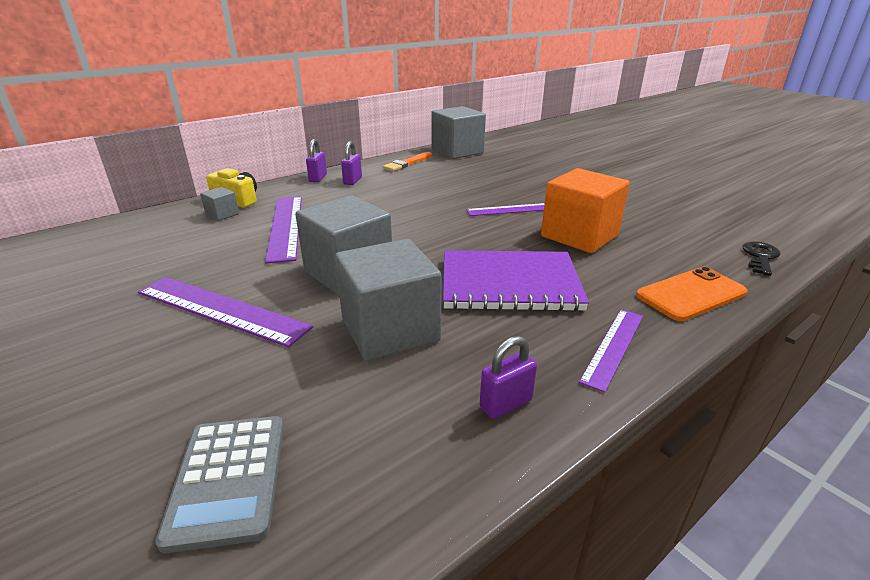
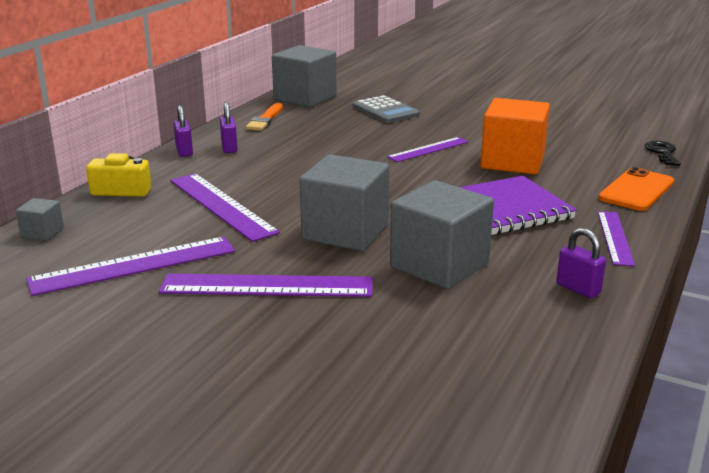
camera: 25 degrees left, 5 degrees down
grey calculator [155,416,284,553] -> grey calculator moved to [353,95,420,123]
grey cube [200,187,239,221] -> grey cube moved to [16,198,64,241]
purple padlock [480,336,537,419] -> purple padlock turned 75 degrees counterclockwise [556,228,606,298]
none -> purple ruler [26,237,235,296]

